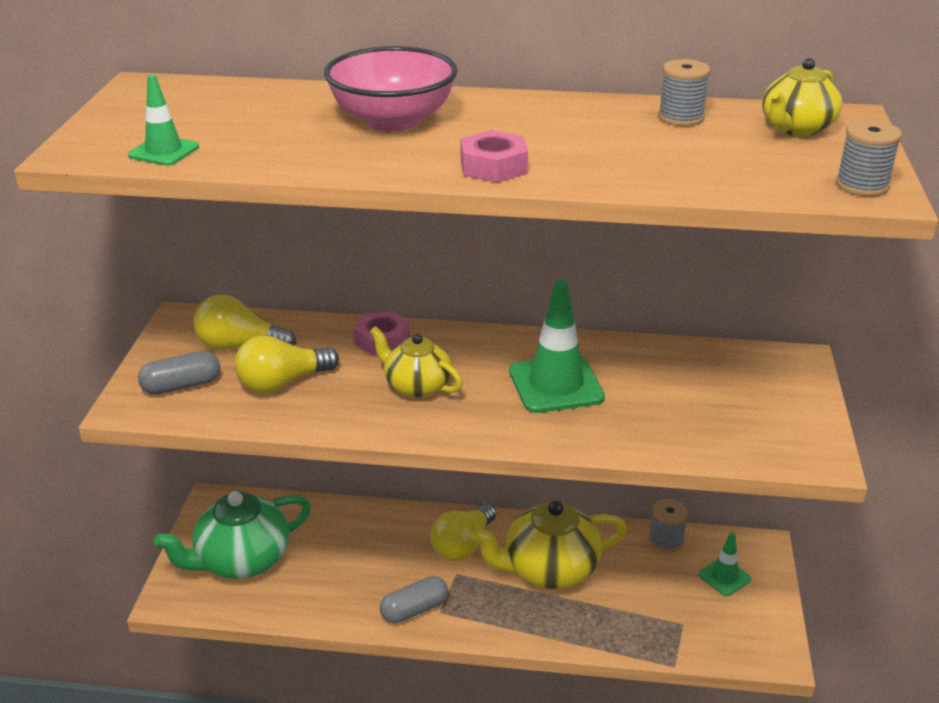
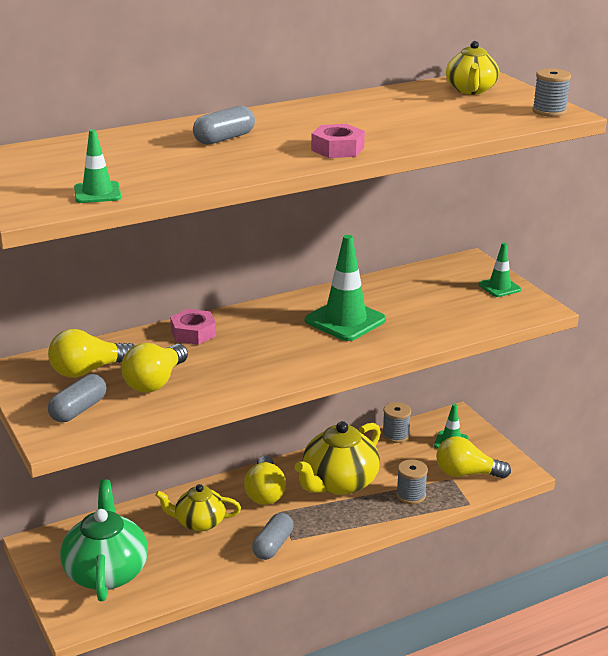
camera: 35 degrees left, 5 degrees down
green teapot [154,491,311,579] -> green teapot turned 150 degrees clockwise [60,480,148,601]
pink bowl [324,46,458,131] -> grey capsule [193,106,255,145]
yellow teapot [370,326,463,398] -> yellow teapot moved to [155,484,241,532]
grey spool [658,59,710,127] -> grey spool moved to [396,459,428,504]
none -> yellow light bulb [436,436,511,478]
none -> green traffic cone [478,243,521,297]

